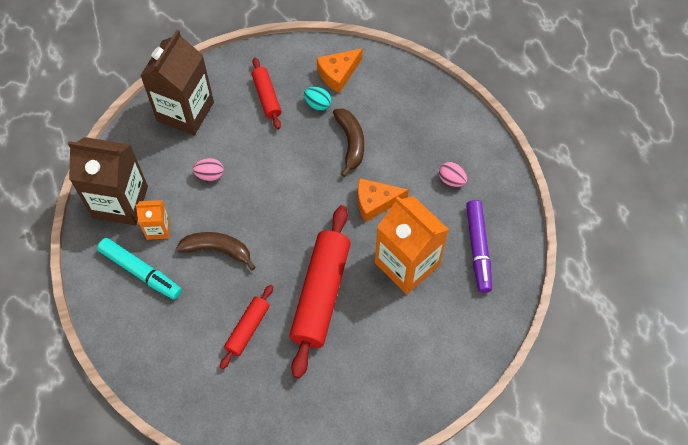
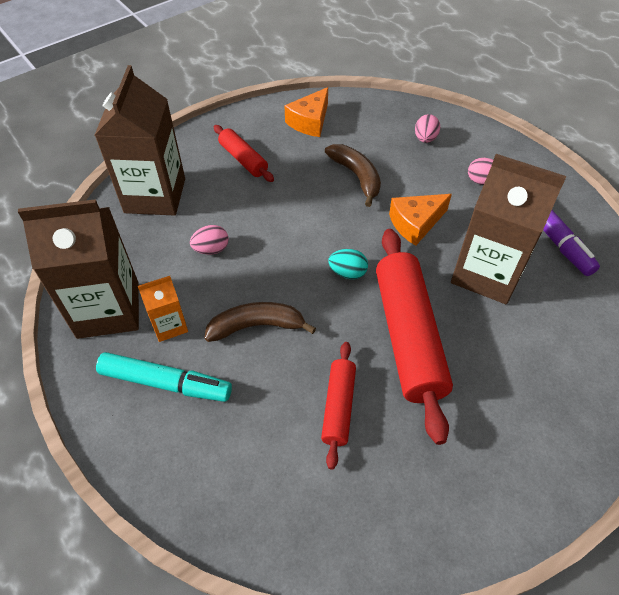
camera: 20 degrees left, 10 degrees down
turquoise egg [304,87,331,111] -> turquoise egg moved to [328,249,368,279]
orange carton [375,196,449,294] -> brown carton [451,154,566,304]
none -> pink egg [415,114,440,143]

